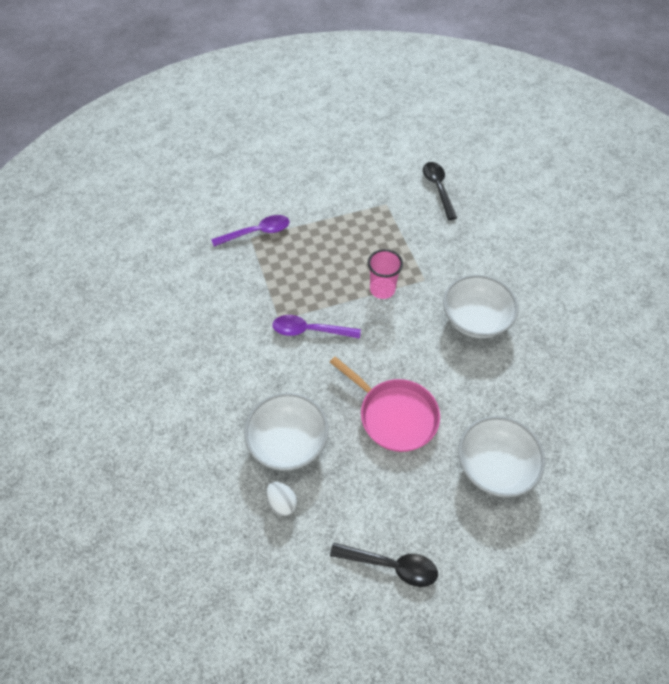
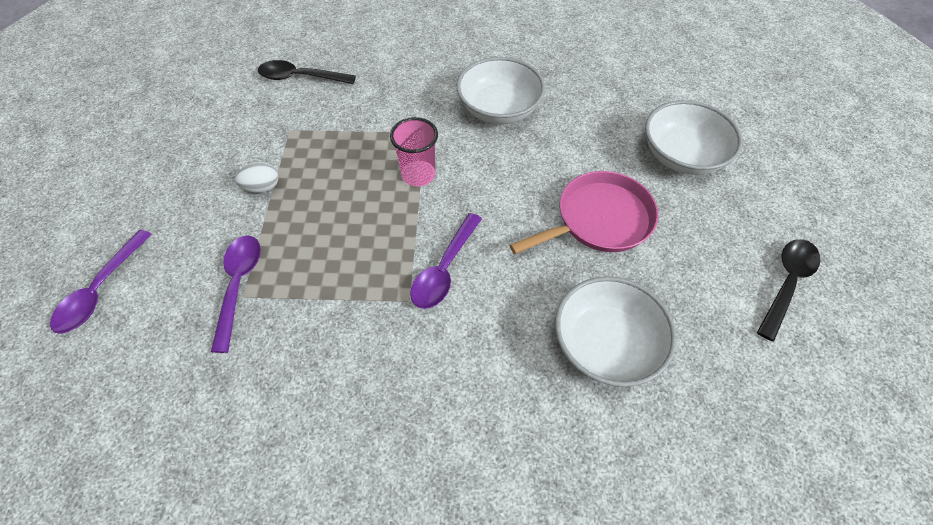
camera: 70 degrees left, 0 degrees up
white egg [266,481,297,516] -> white egg moved to [235,162,278,193]
none -> purple spoon [50,229,152,334]

